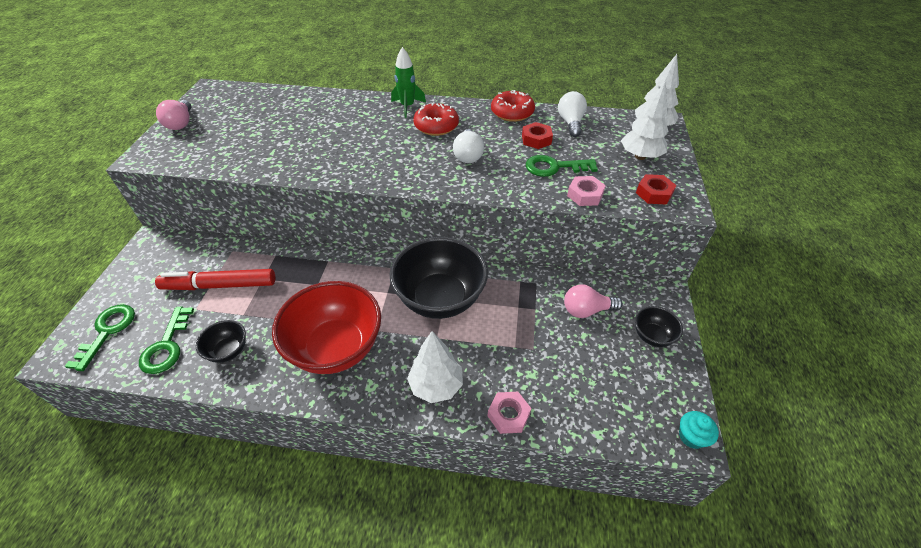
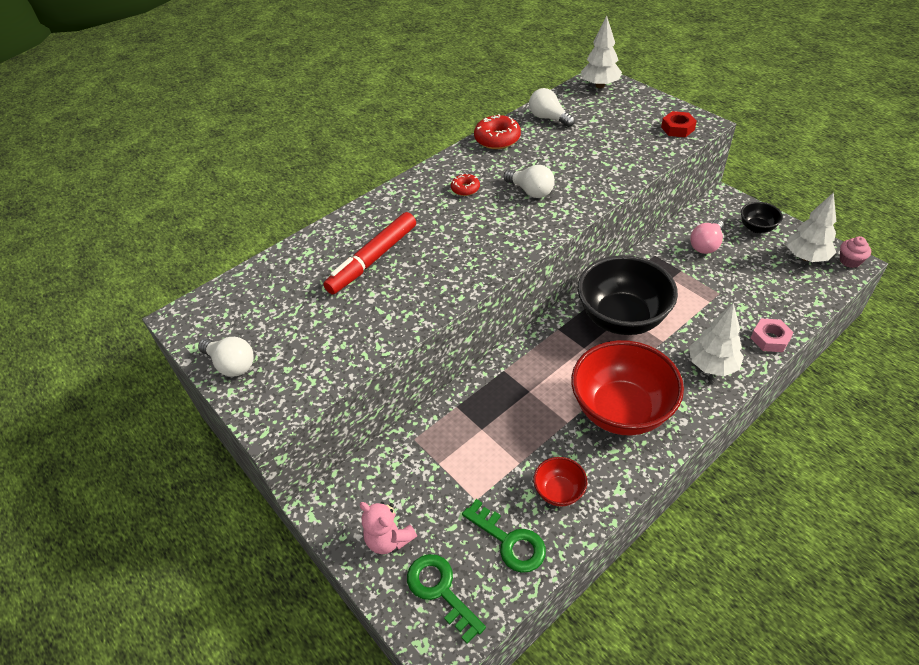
camera: 45 degrees left, 0 degrees up
red marker [155,269,275,290] -> red marker moved to [323,212,416,294]
pink light bulb [156,100,191,130] -> white light bulb [198,337,254,377]
black bowl [196,320,246,363] -> red bowl [534,457,587,507]
green rocket [391,47,426,118] -> none
red donut [413,102,459,136] -> red donut [451,173,480,196], size x0.58
red nut [522,122,553,149] -> none
green key [526,155,598,177] -> none
pink nut [567,176,606,206] -> none
white tree [621,81,668,160] -> white tree moved to [786,192,836,262]
turquoise cupcake [679,411,719,449] -> pink cupcake [840,236,871,268]
none -> pink teddy bear [360,502,417,554]

